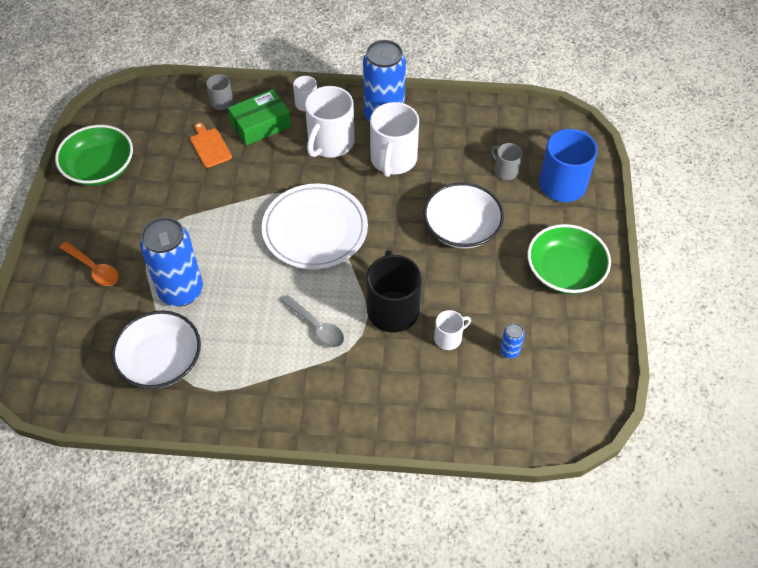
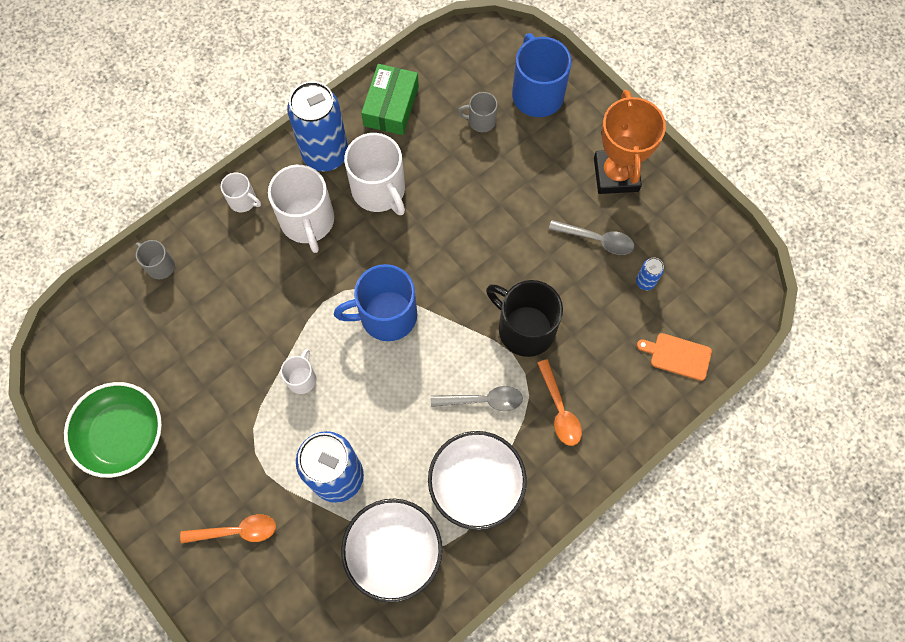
camera: 45 degrees left, 15 degrees up
orange cutting board [190,122,232,168] -> orange cutting board moved to [637,333,712,381]
green box [228,89,291,146] -> green box moved to [361,64,419,135]
white plate [262,183,368,269] -> blue mug [334,264,417,341]
white bowl [423,182,504,249] -> white bowl moved to [428,431,527,530]
white mug [434,310,471,350] -> white mug moved to [281,349,316,394]
green bowl [527,224,611,294] -> orange trophy [594,90,666,194]
none -> orange spoon [537,359,582,446]
none -> grey spoon [549,220,634,255]

